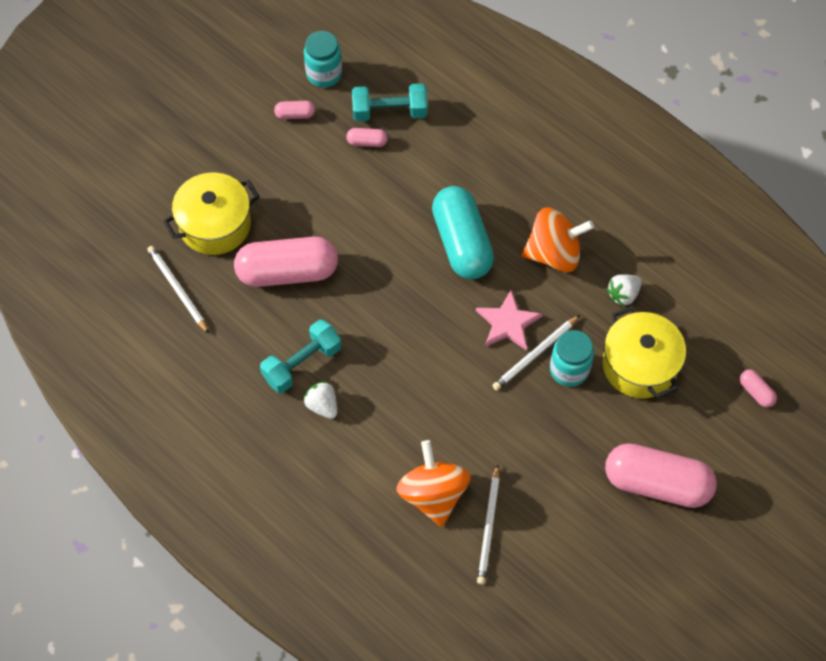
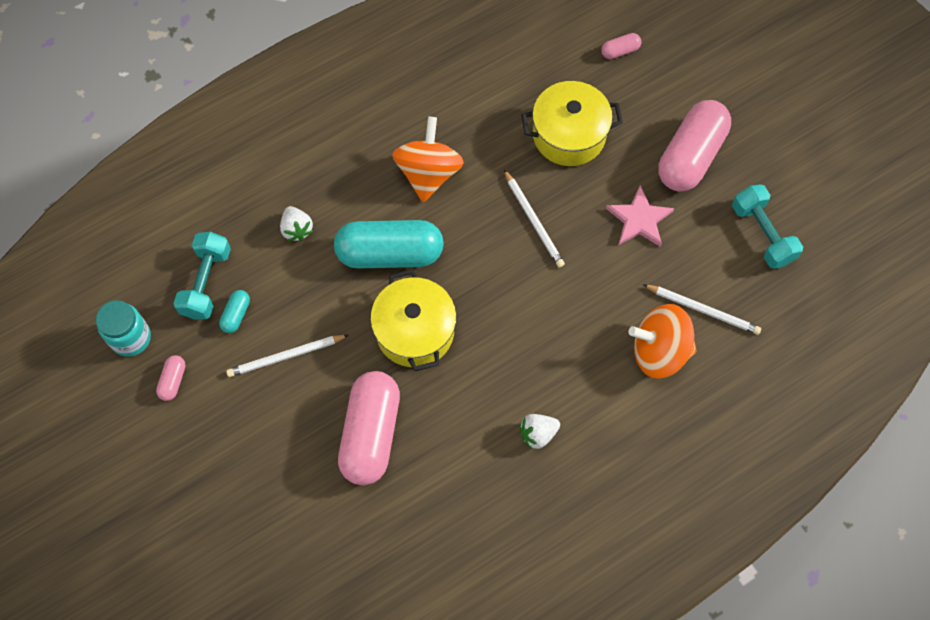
camera: 75 degrees left, 5 degrees up
white pencil [147,246,209,334] -> white pencil moved to [226,335,349,377]
yellow pot [163,172,260,255] -> yellow pot moved to [370,269,456,371]
turquoise dumbbell [260,320,341,393] -> turquoise dumbbell moved to [732,184,803,269]
pink capsule [346,128,388,147] -> turquoise capsule [219,290,250,333]
pink star [476,290,543,351] -> pink star moved to [606,185,674,247]
turquoise jar [550,330,594,387] -> none
white strawberry [606,274,642,306] -> white strawberry moved to [280,206,313,241]

